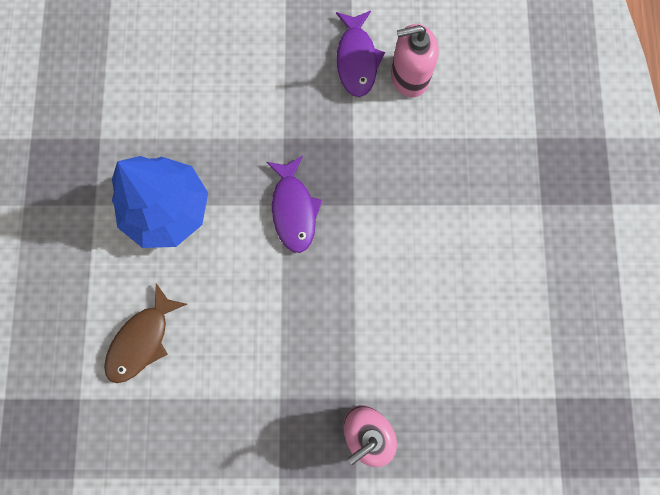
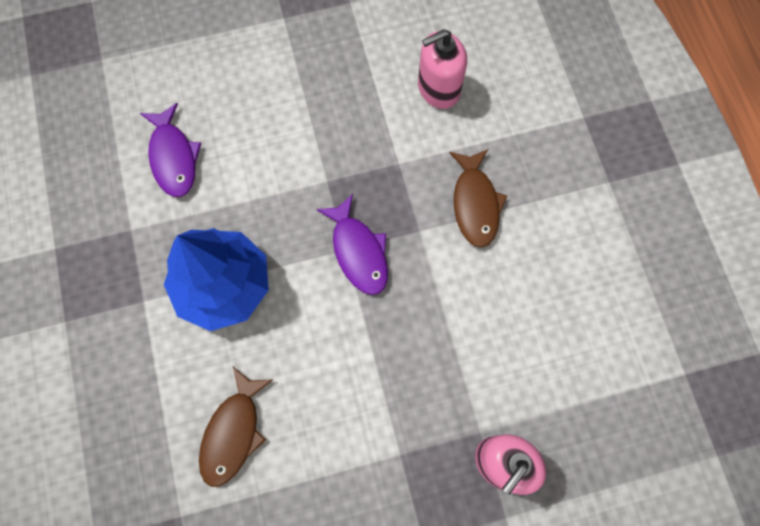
camera: 15 degrees left, 5 degrees down
purple fish [336,11,385,97] -> purple fish moved to [140,103,201,197]
none -> brown fish [450,149,507,248]

